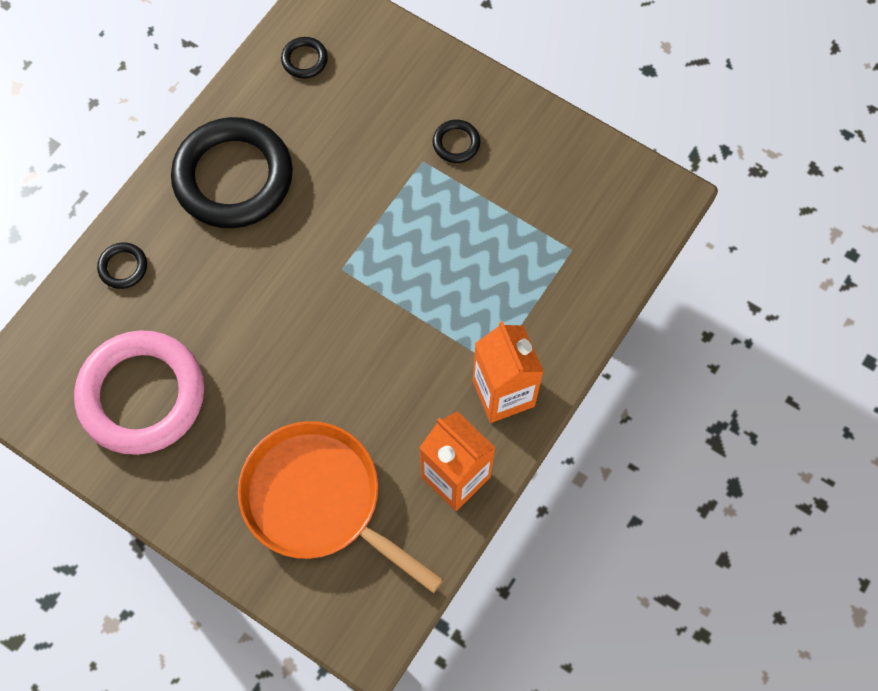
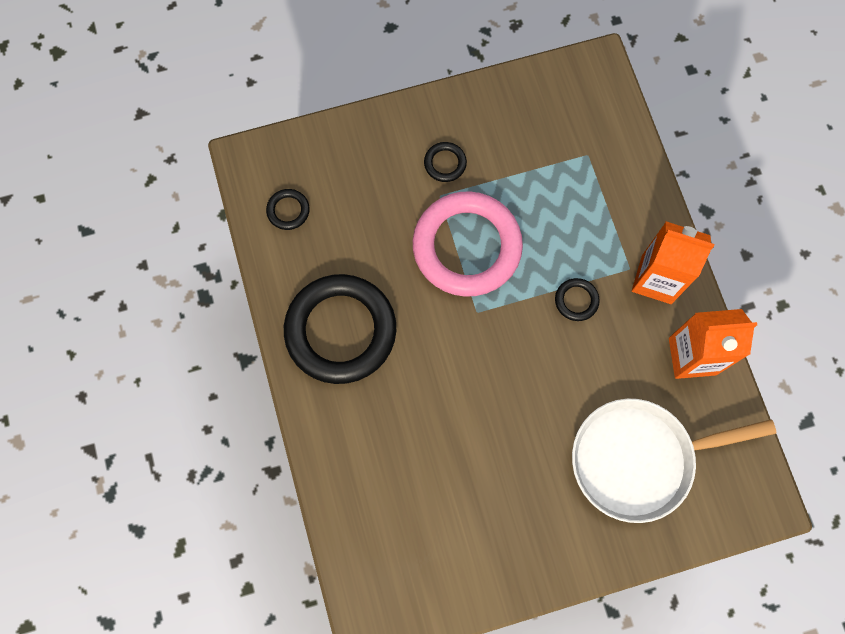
camera: 50 degrees left, 5 degrees up
pink ring [74,330,204,455] -> pink ring moved to [413,191,523,297]
black ring [97,242,147,289] -> black ring moved to [555,278,600,321]
orange pan [238,421,444,593] -> white pan [572,399,776,523]

